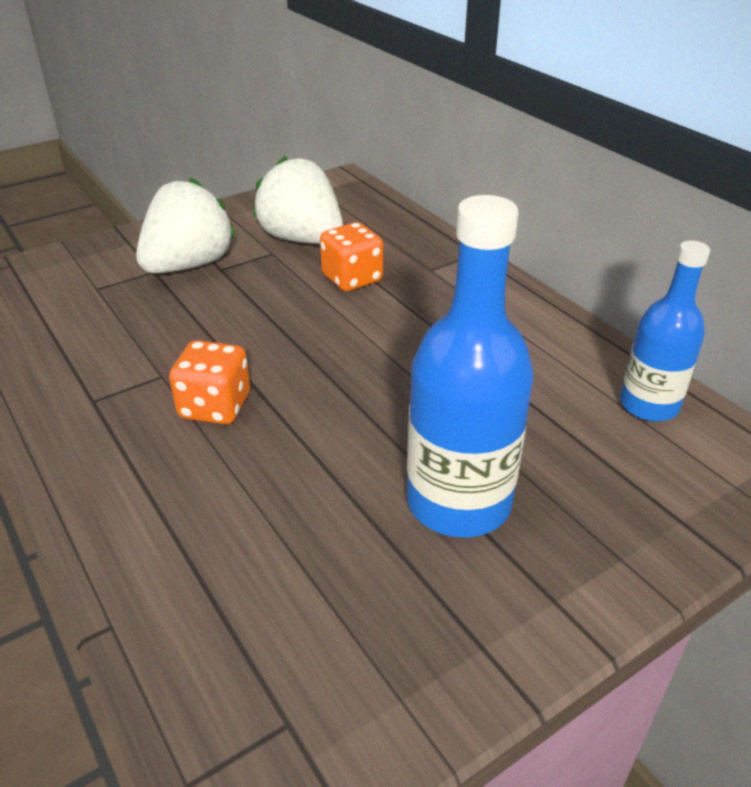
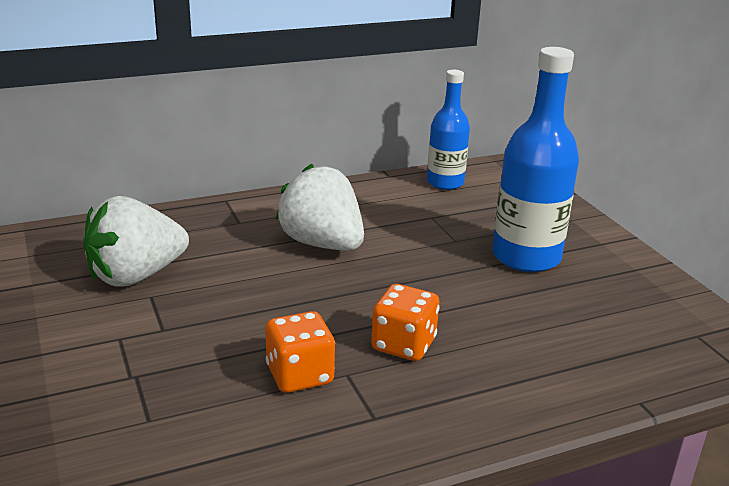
camera: 80 degrees left, 10 degrees down
white strawberry [136,178,236,274] -> white strawberry moved to [275,164,364,251]
orange dice [320,222,383,291] -> orange dice moved to [266,311,335,393]

